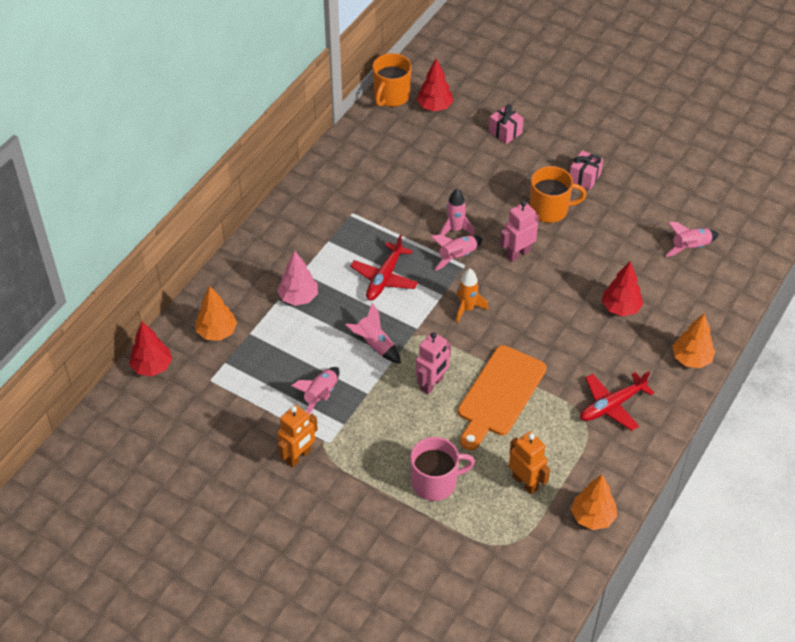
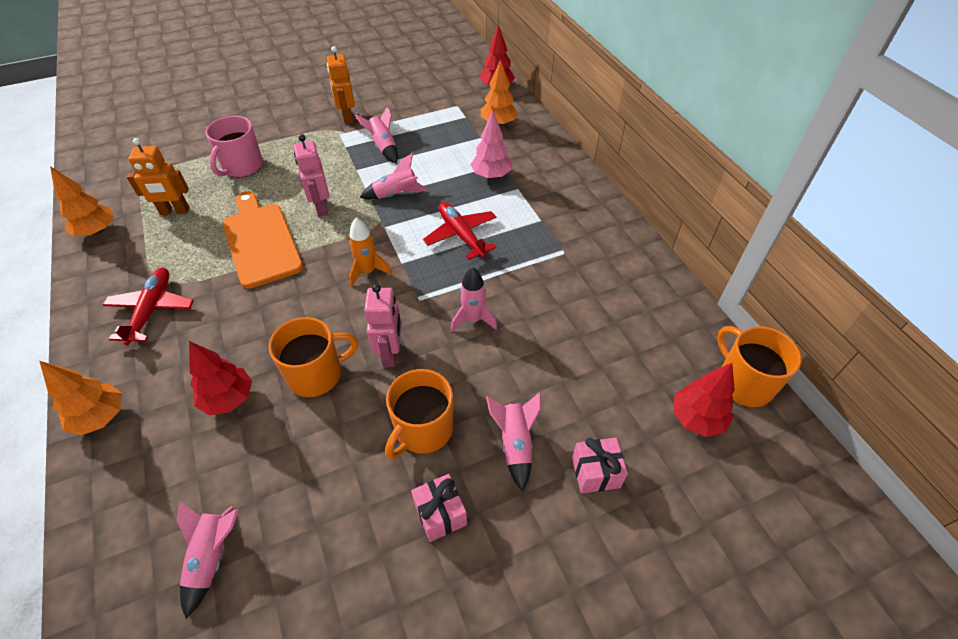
camera: 125 degrees right, 0 degrees up
pink rocket [431,234,483,271] -> pink rocket moved to [486,392,541,492]
none -> orange mug [269,317,358,397]

